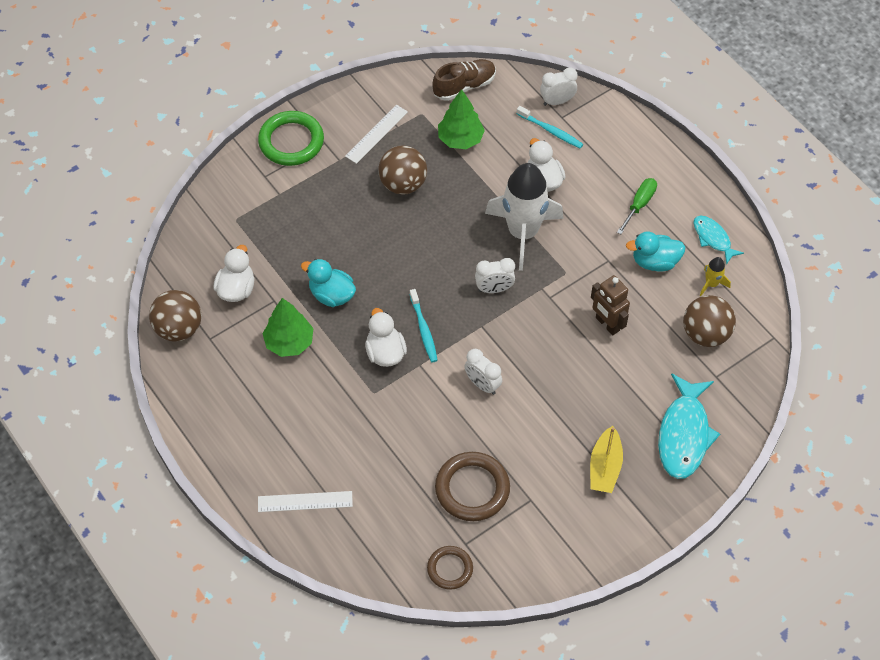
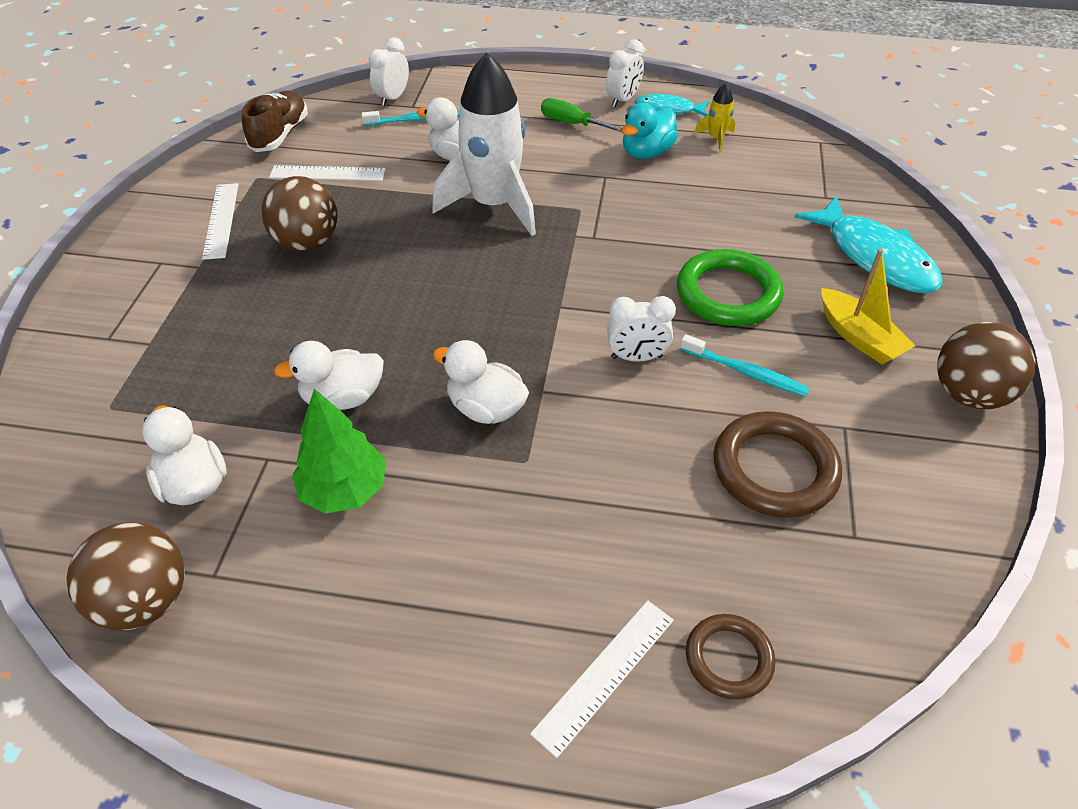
camera: 45 degrees left, 10 degrees down
green ring [258,111,324,166] -> green ring moved to [677,249,784,326]
turquoise duck [301,259,356,307] -> white duck [274,341,384,410]
turquoise toothbrush [410,289,438,362] -> turquoise toothbrush moved to [680,334,810,397]
brown ring [427,546,473,590] -> brown ring moved to [686,614,775,700]
green tree [438,89,485,149] -> white ruler [269,165,386,181]
white clock [475,258,515,293] -> white clock moved to [606,39,644,107]
brown robot [591,275,630,335] -> none
green screwdriver [617,178,657,234] -> green screwdriver turned 45 degrees counterclockwise [541,98,622,132]
brown ball [683,295,736,347] -> brown ball moved to [937,322,1035,409]

